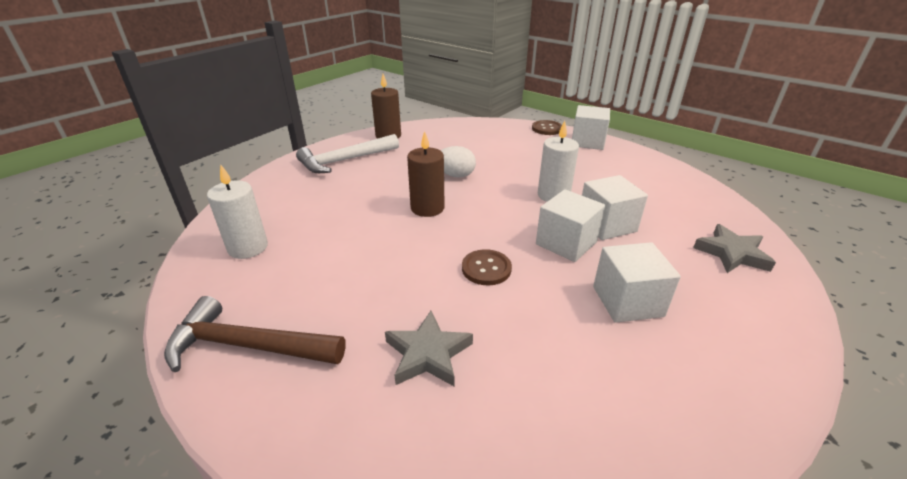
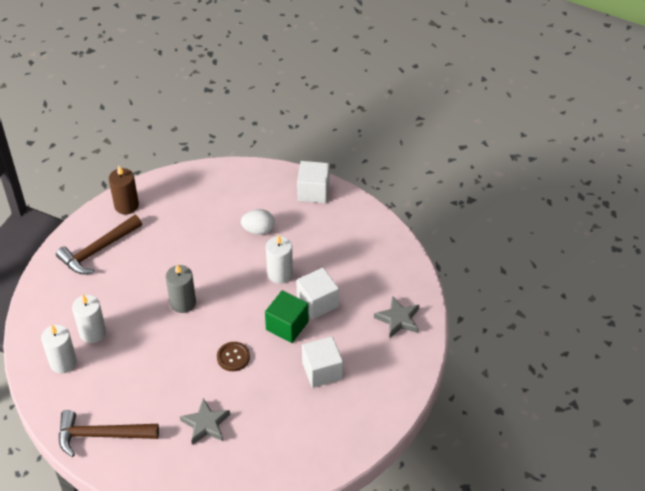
camera: 10 degrees left, 15 degrees up
white hammer [296,134,399,173] -> brown hammer [56,215,142,274]
brown candle [407,131,445,217] -> grey candle [165,264,196,313]
white egg [441,146,476,178] -> white egg moved to [241,209,275,235]
brown button [532,120,562,135] -> none
white cube [536,189,605,262] -> green cube [265,290,309,343]
none -> white candle [72,295,106,343]

